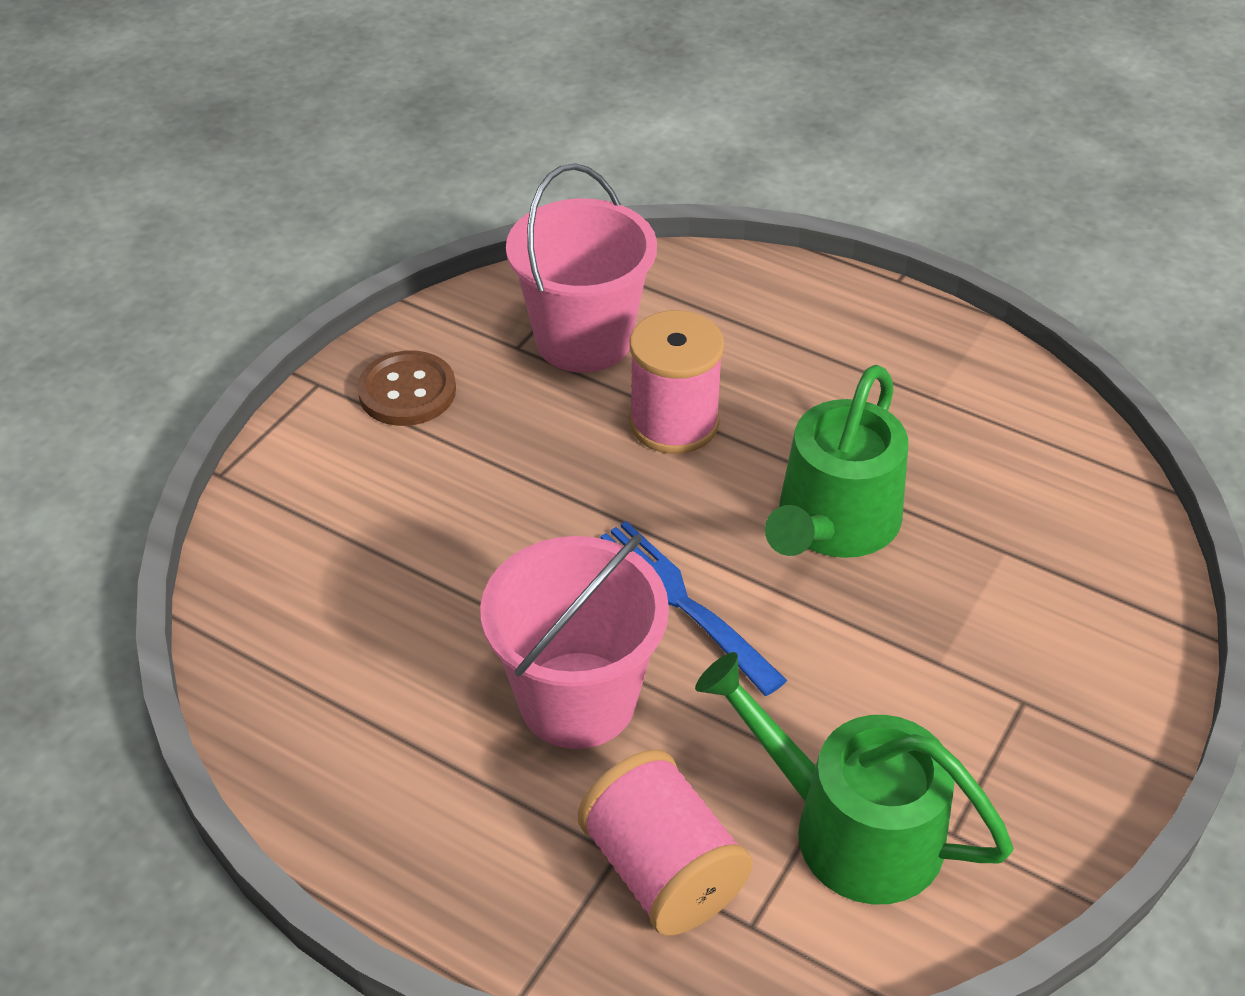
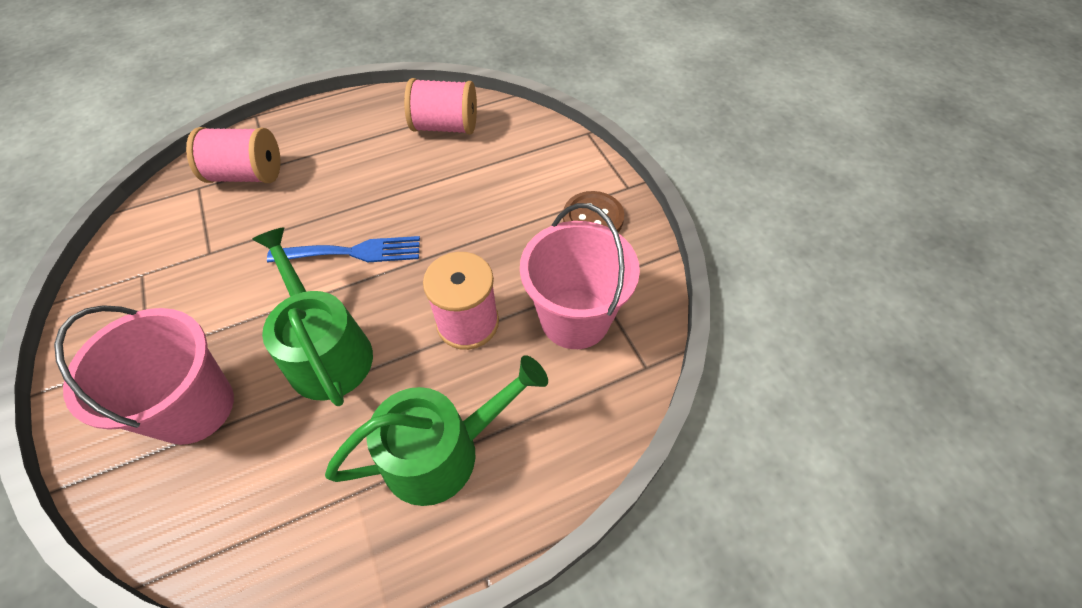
camera: 125 degrees right, 10 degrees up
pink bucket [480,534,669,749] -> pink bucket moved to [54,305,234,445]
green watering can [695,652,1014,904] -> green watering can moved to [325,355,548,506]
none -> pink spool [404,78,477,135]

